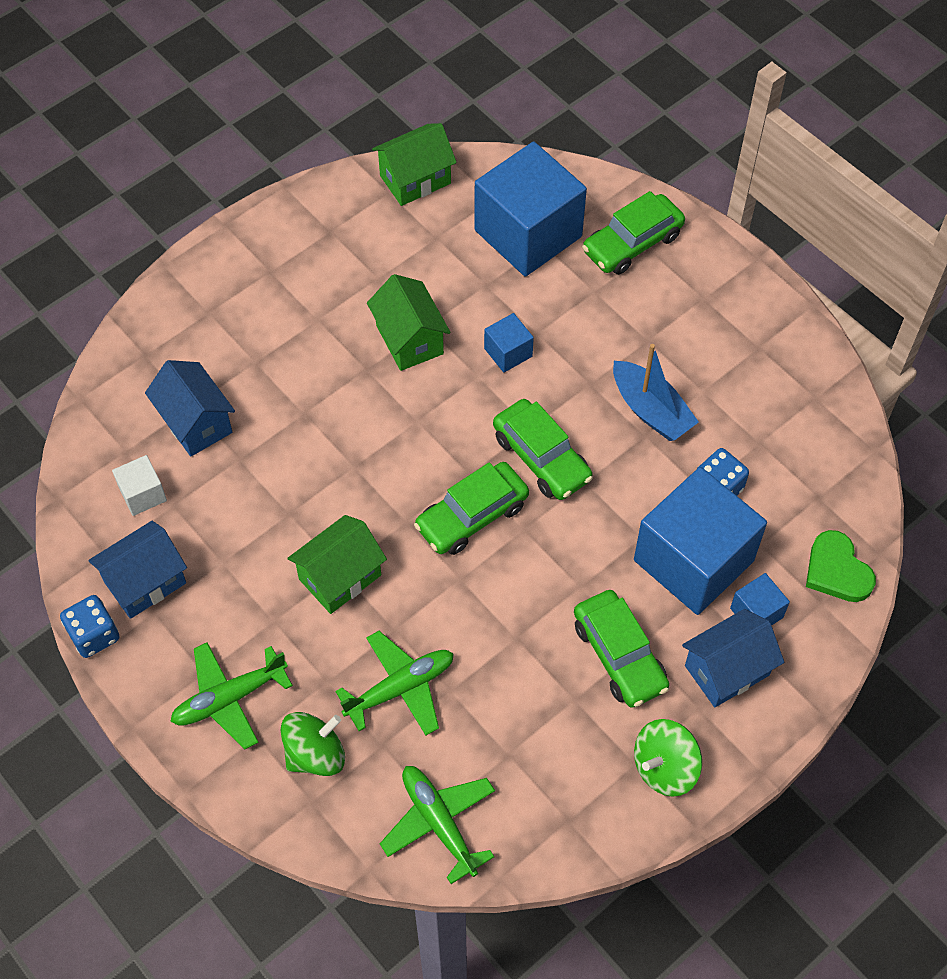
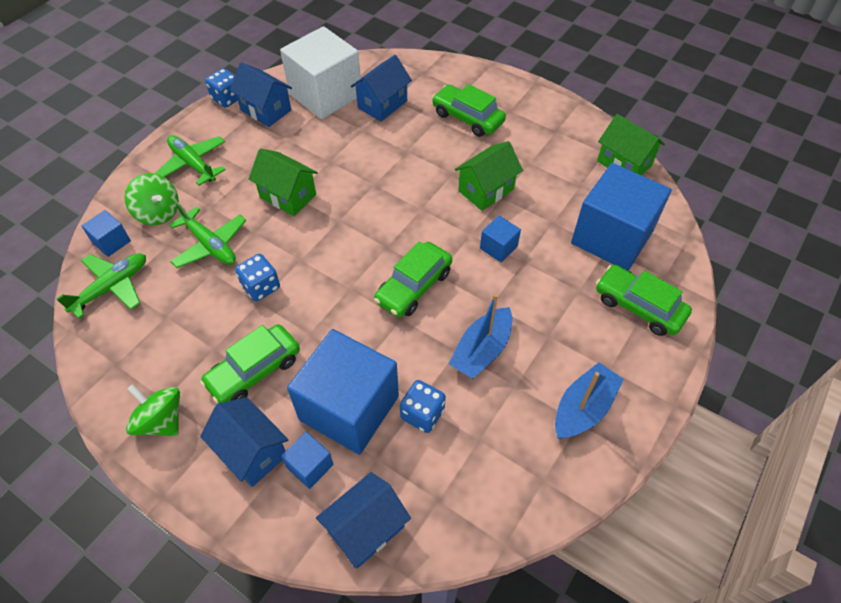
camera: 75 degrees right, 5 degrees down
white cube [112,455,167,516] -> white cube [280,26,361,119], size x2.29
green car [414,462,529,555] -> green car moved to [432,84,506,137]
green heart [806,530,876,602] -> blue house [316,472,411,568]
none -> blue cube [82,210,131,257]
none -> blue dice [235,254,280,302]
none -> blue boat [555,362,624,439]

